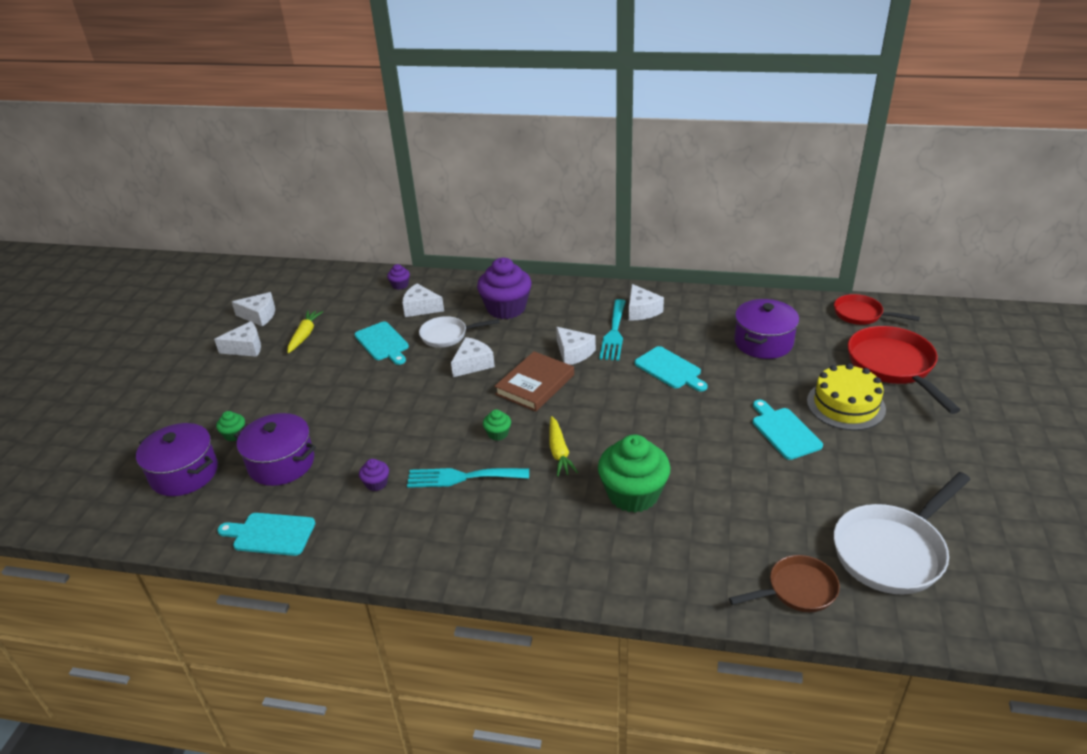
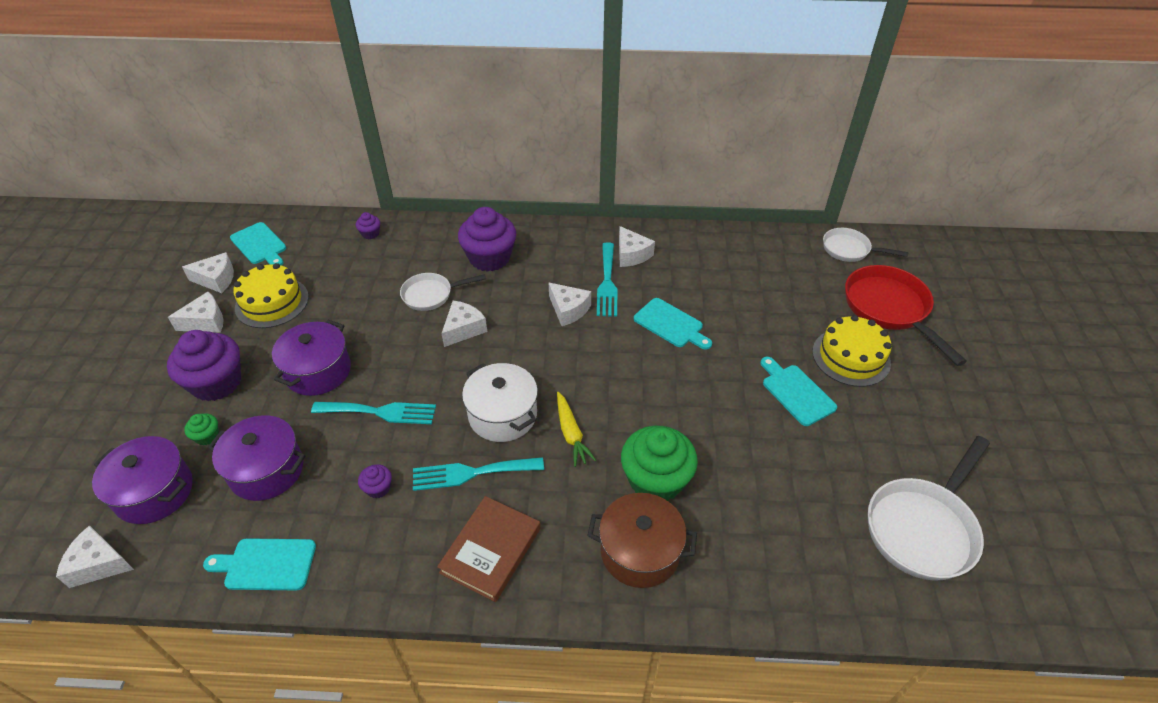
camera: 10 degrees left, 10 degrees up
yellow carrot [287,310,323,353] -> yellow cake [234,263,309,328]
turquoise cutting board [354,321,409,365] -> turquoise cutting board moved to [230,222,286,266]
white cheese [403,284,444,317] -> white cheese moved to [56,525,134,588]
green cupcake [483,409,511,441] -> white pot [462,363,538,442]
brown book [494,351,574,412] -> brown book moved to [437,496,540,602]
brown pan [729,555,840,612] -> none
purple pot [734,299,799,359] -> purple pot moved to [272,320,351,396]
red pan [834,294,920,325] -> white pan [823,228,909,262]
none -> purple cupcake [167,330,241,401]
none -> turquoise fork [311,402,436,424]
none -> brown pot [587,493,697,588]

